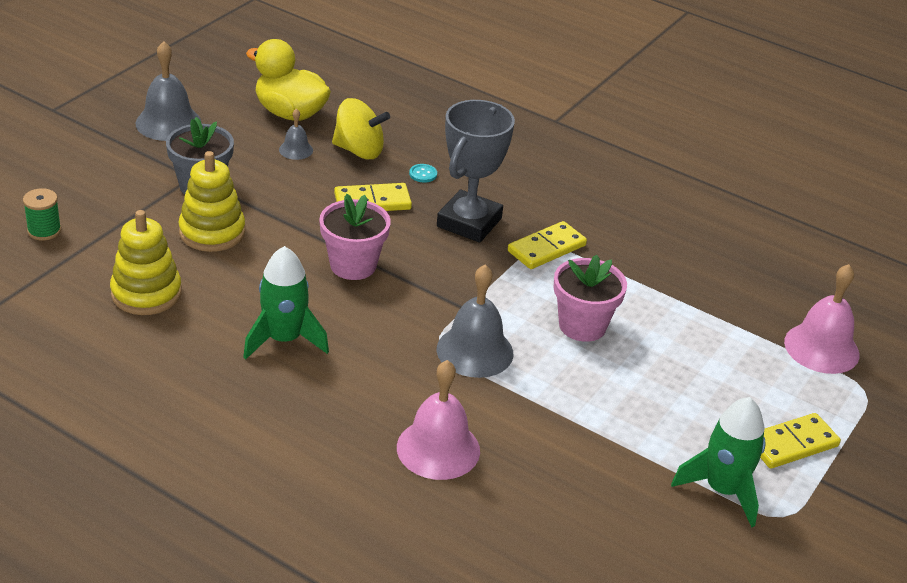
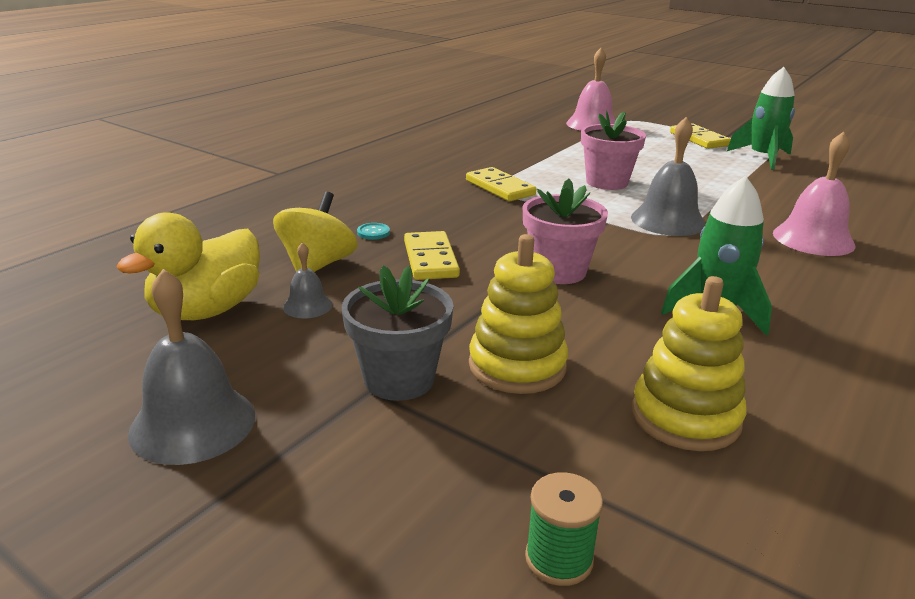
camera: 85 degrees left, 10 degrees down
grey trophy [437,100,515,243] -> none

